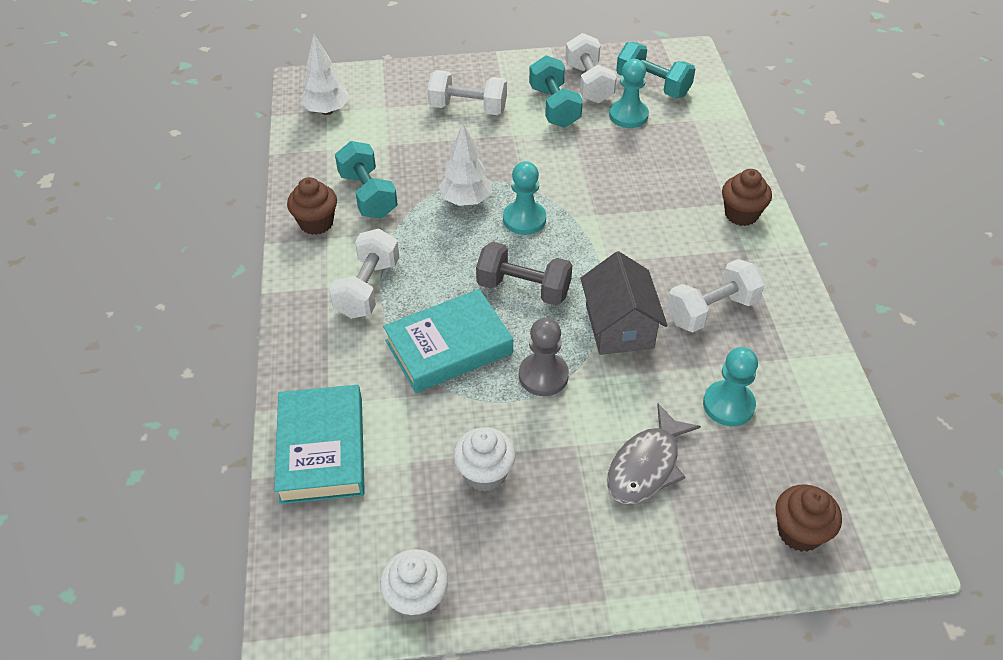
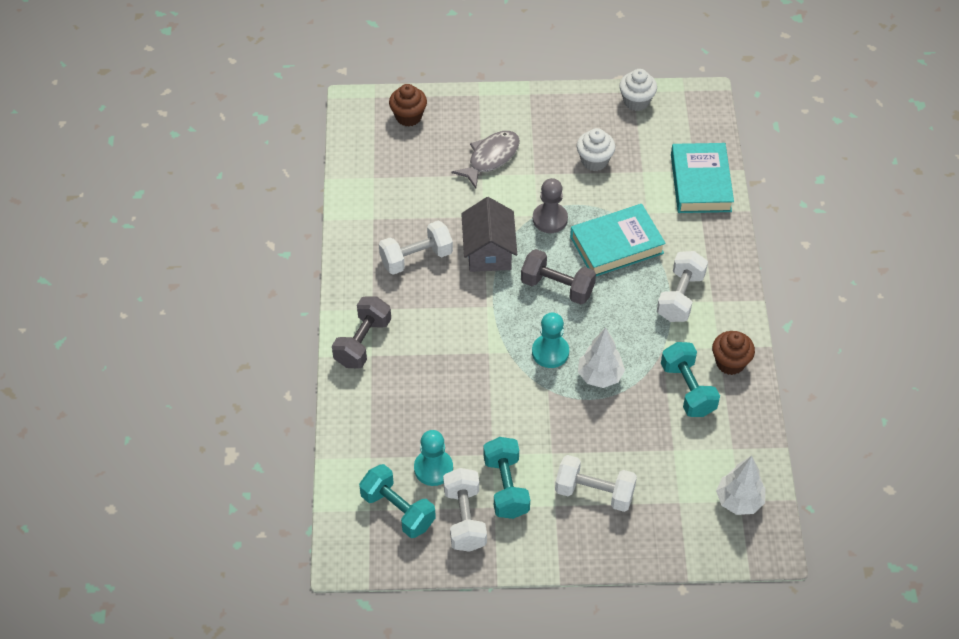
camera: 175 degrees left, 5 degrees up
turquoise pawn [703,347,758,426] -> none
brown cupcake [722,169,772,226] -> grey dumbbell [332,297,391,369]

